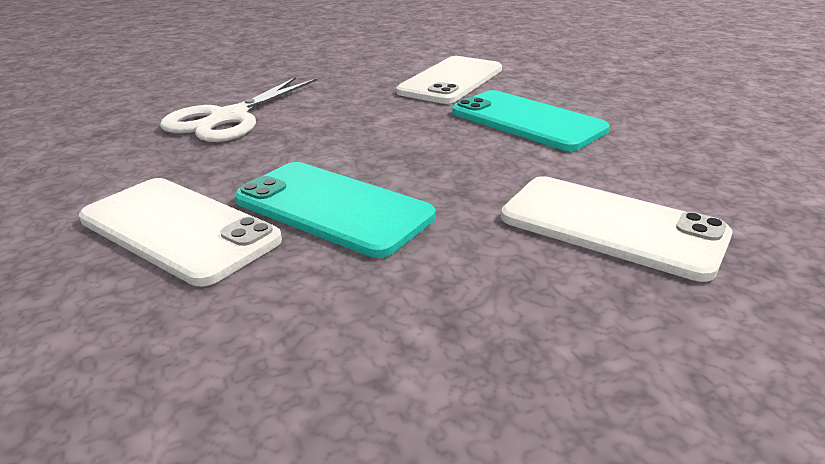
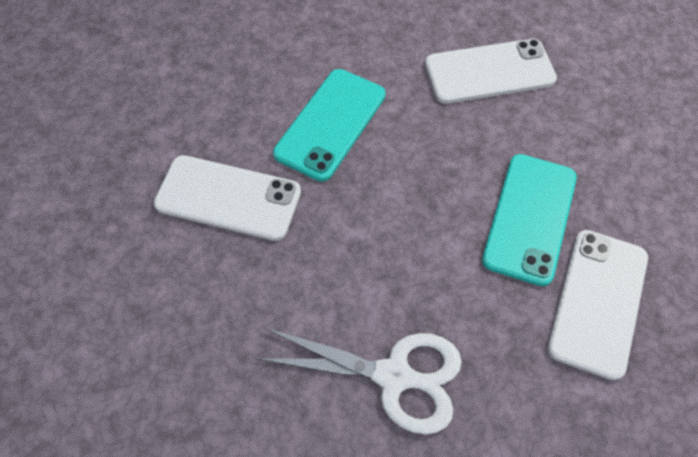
camera: 105 degrees left, 30 degrees up
white phone [501,176,732,282] -> white phone turned 60 degrees clockwise [425,39,557,104]

